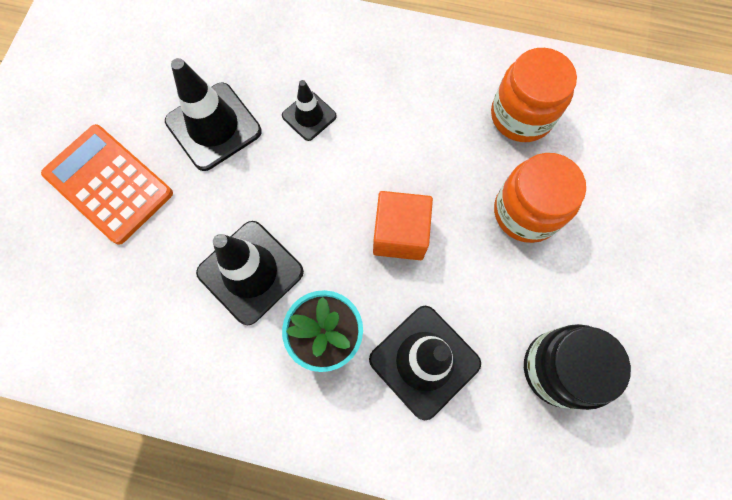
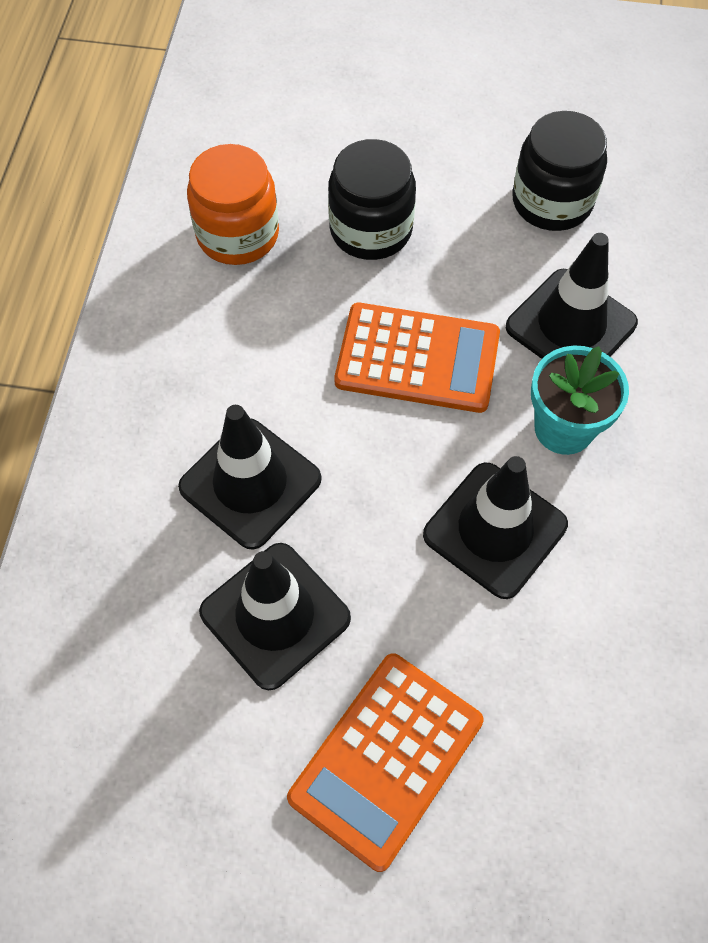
camera: 95 degrees left, 10 degrees down
black traffic cone [282,80,337,141] -> black traffic cone [178,405,321,550], size x1.77
orange cube [373,191,433,260] -> orange calculator [335,303,500,413]
orange jar [494,153,586,243] -> black jar [328,139,416,260]

